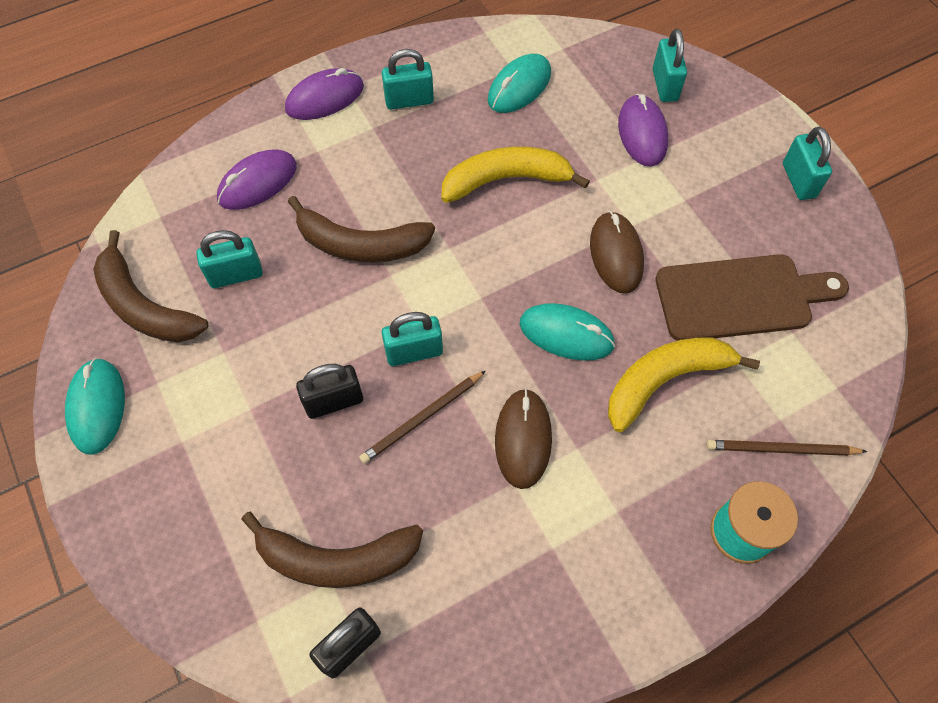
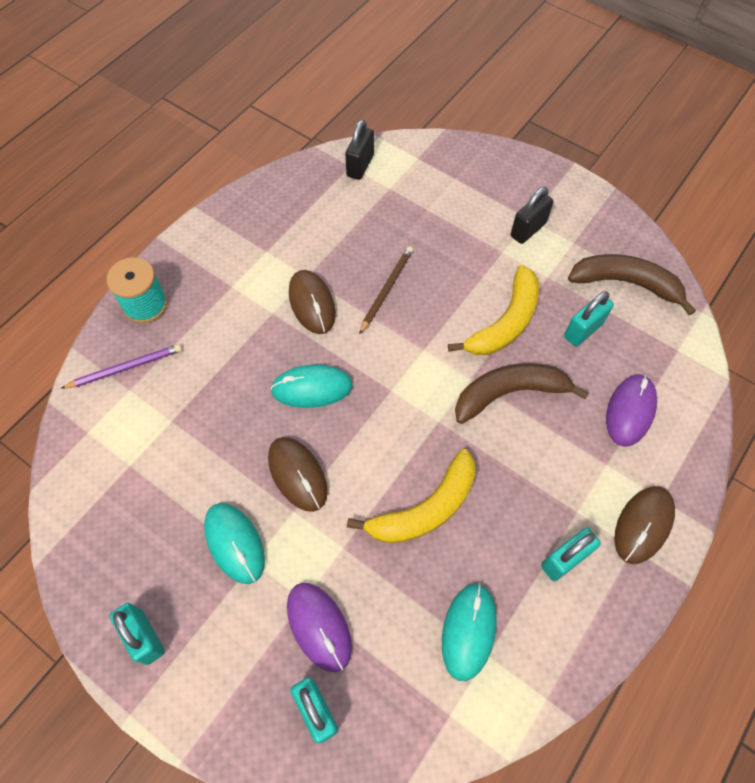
camera: 155 degrees right, 0 degrees up
turquoise mouse [65,358,125,455] -> turquoise mouse moved to [204,503,265,584]
brown banana [241,512,423,588] -> none
purple mouse [285,68,364,120] -> brown mouse [614,486,675,564]
black padlock [296,364,363,419] -> black padlock moved to [511,187,554,244]
turquoise padlock [382,312,443,366] -> none
yellow banana [608,338,760,432] -> yellow banana moved to [448,265,539,355]
brown cutting board [655,254,849,341] -> none
brown pencil [707,440,867,456] -> purple pencil [62,344,182,388]

